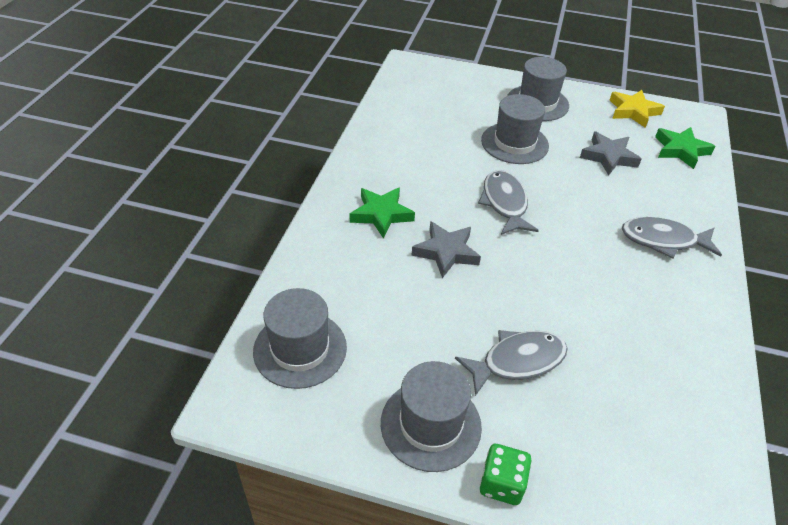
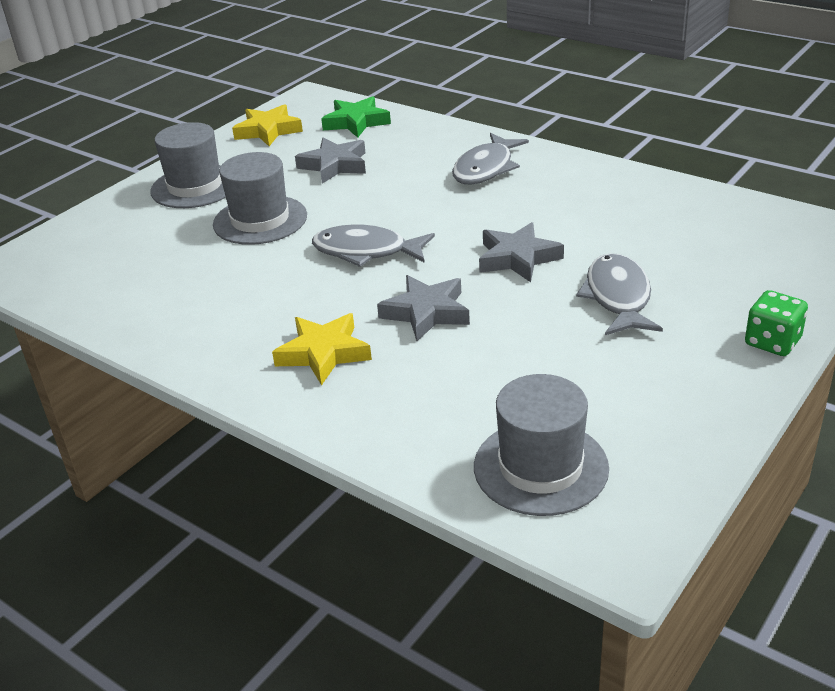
camera: 65 degrees left, 10 degrees down
green star [350,188,415,238] -> yellow star [272,313,372,385]
grey hat [381,361,482,472] -> none
none -> grey star [479,222,564,282]

